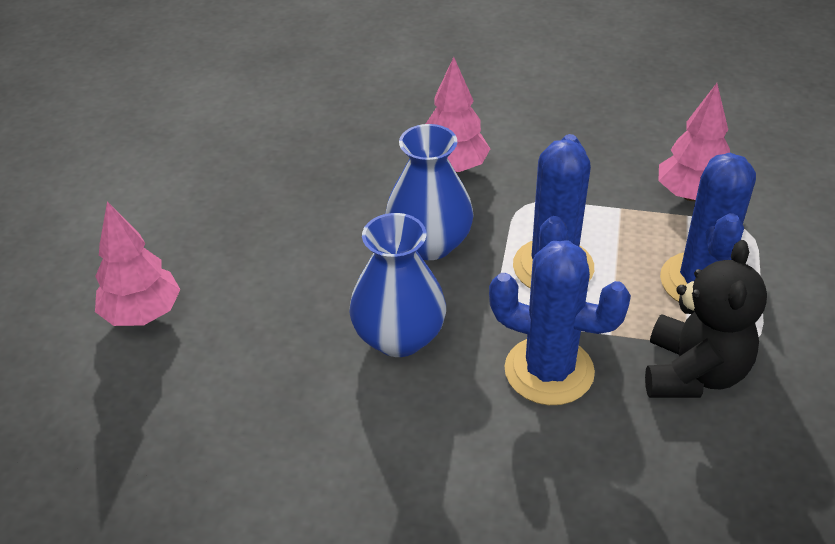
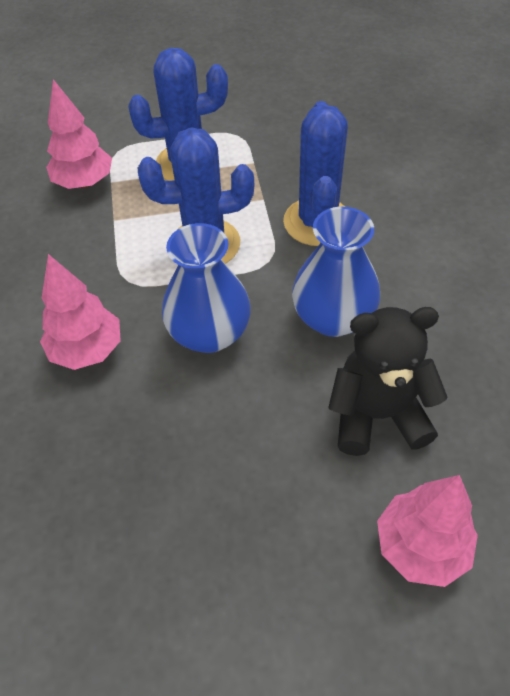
camera: 110 degrees left, 10 degrees up
black teddy bear [645,240,767,398] -> black teddy bear moved to [328,307,448,456]

